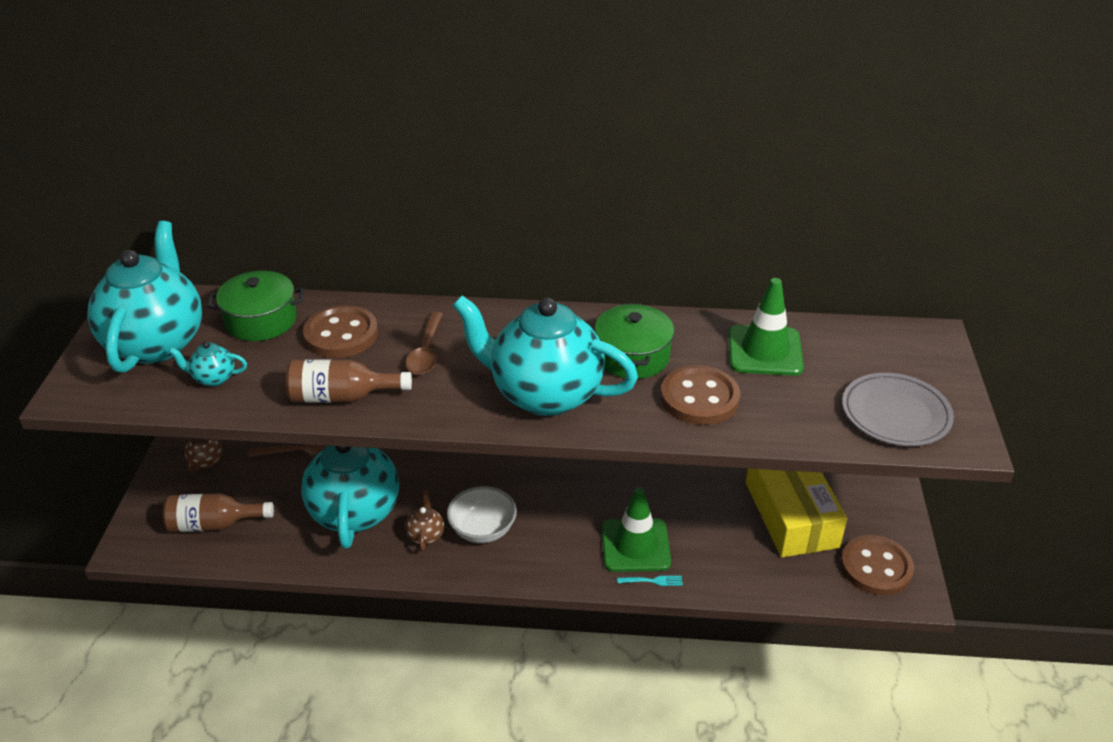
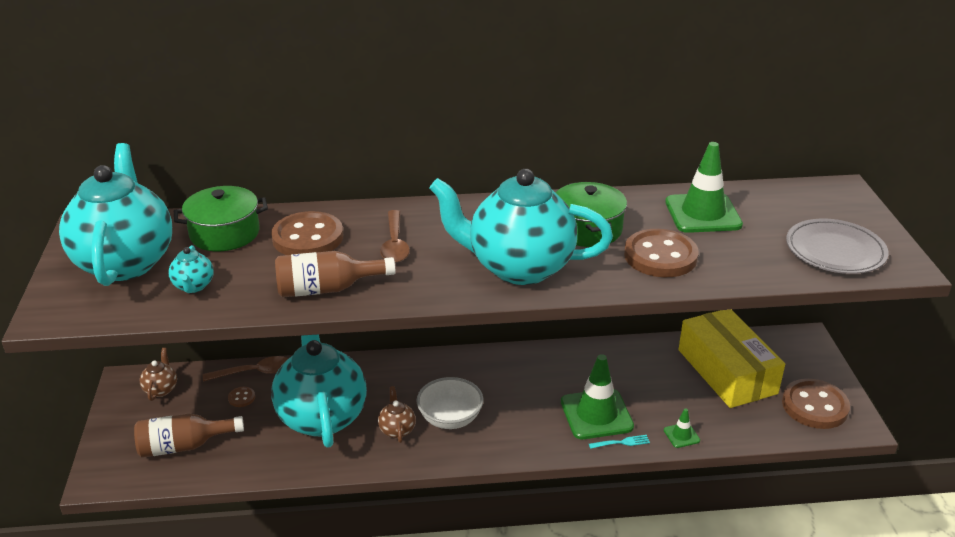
camera: 10 degrees left, 5 degrees down
turquoise teapot [169,341,247,387] -> turquoise teapot turned 90 degrees counterclockwise [169,245,214,293]
none -> brown button [228,387,255,407]
none -> green traffic cone [664,408,700,448]

